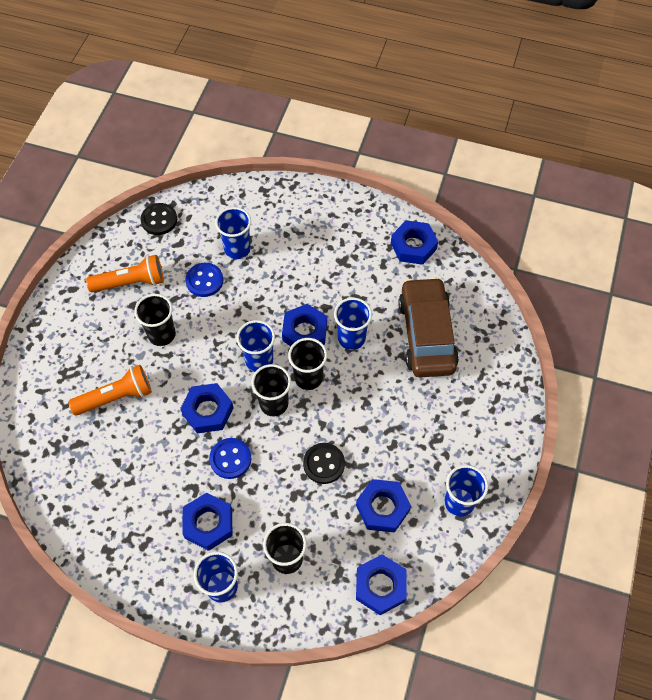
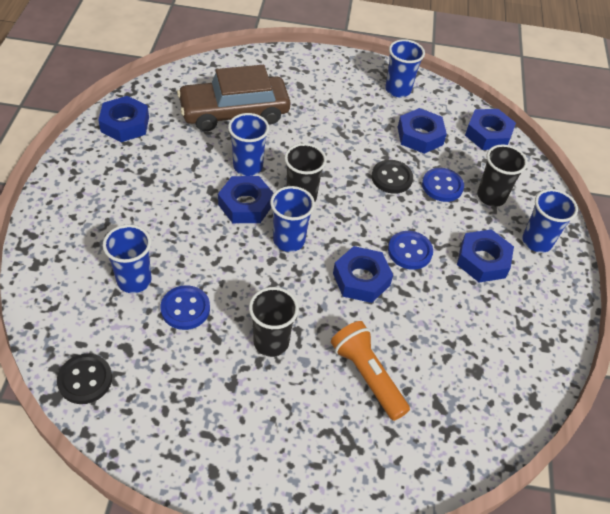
camera: 105 degrees left, 10 degrees down
orange flashlight [86,255,164,292] -> none
black cup [251,364,291,417] -> none
none -> blue button [422,168,464,202]

